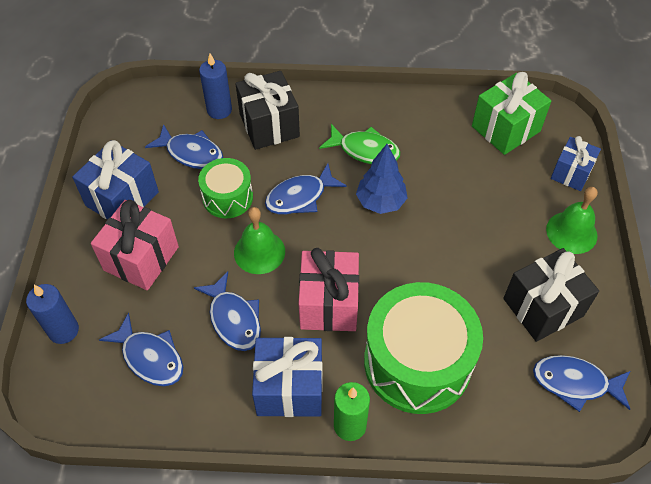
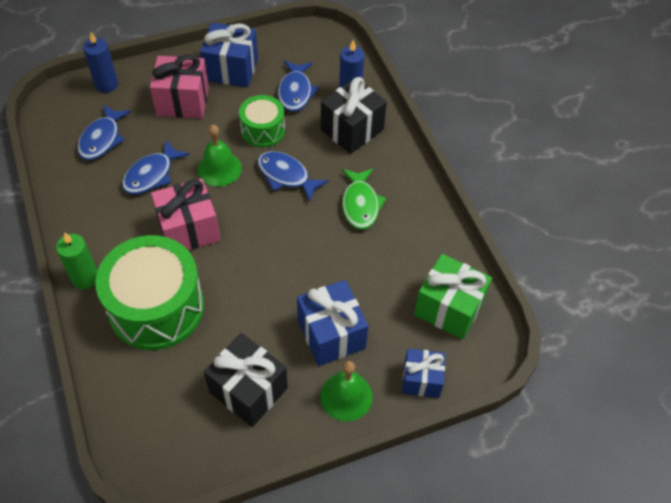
camera: 65 degrees right, 0 degrees up
blue gift [252,337,323,417] -> blue gift moved to [297,280,368,366]
blue tree [356,144,408,214] -> none
blue fish [533,355,630,412] -> none

